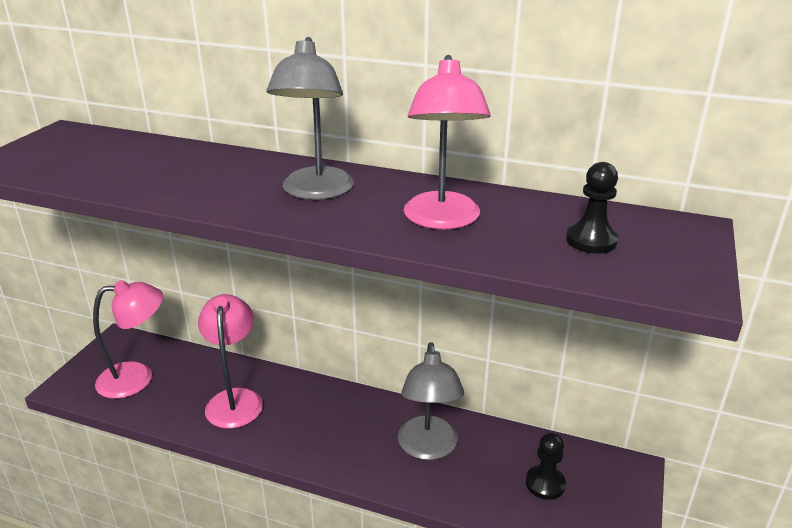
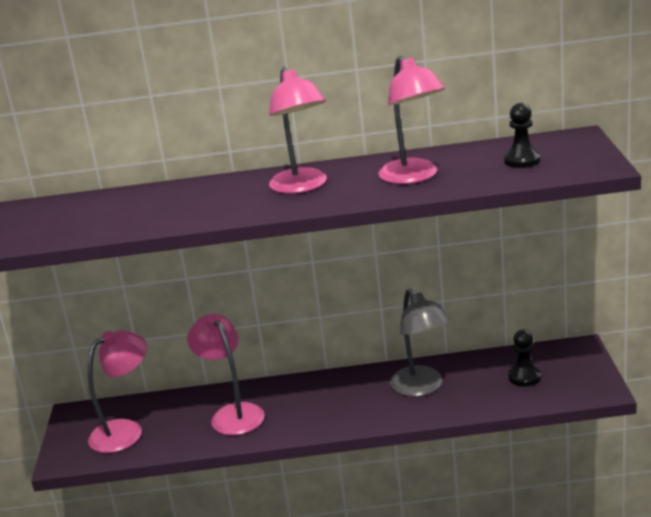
camera: 20 degrees left, 5 degrees down
grey lamp [267,37,354,200] -> pink lamp [269,67,327,194]

